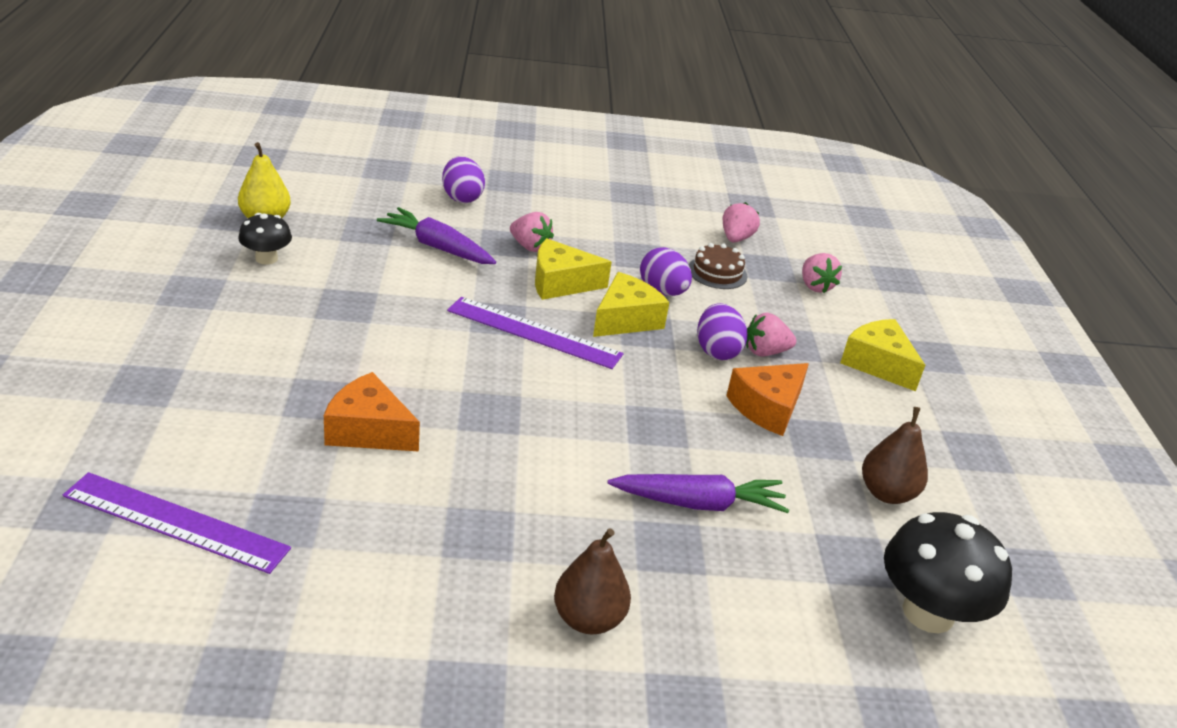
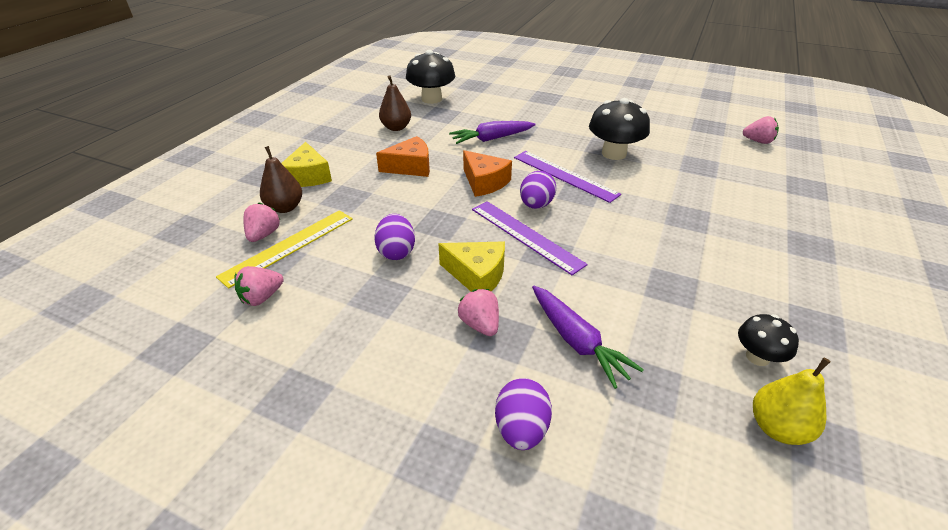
camera: 150 degrees left, 5 degrees up
purple ruler [63,472,291,574] -> purple ruler moved to [514,151,621,203]
orange cheese [324,372,420,452] -> orange cheese moved to [463,150,512,197]
brown pear [554,528,631,634] -> brown pear moved to [260,146,302,213]
yellow cheese [593,272,669,337] -> none
purple carrot [608,474,789,513] -> purple carrot turned 45 degrees counterclockwise [449,121,536,144]
brown cake [689,243,748,289] -> none
purple egg [697,303,748,360] -> purple egg moved to [520,171,556,209]
pink strawberry [746,312,796,356] -> pink strawberry moved to [743,116,779,144]
none -> yellow ruler [216,210,353,289]
none -> black mushroom [589,98,650,160]

